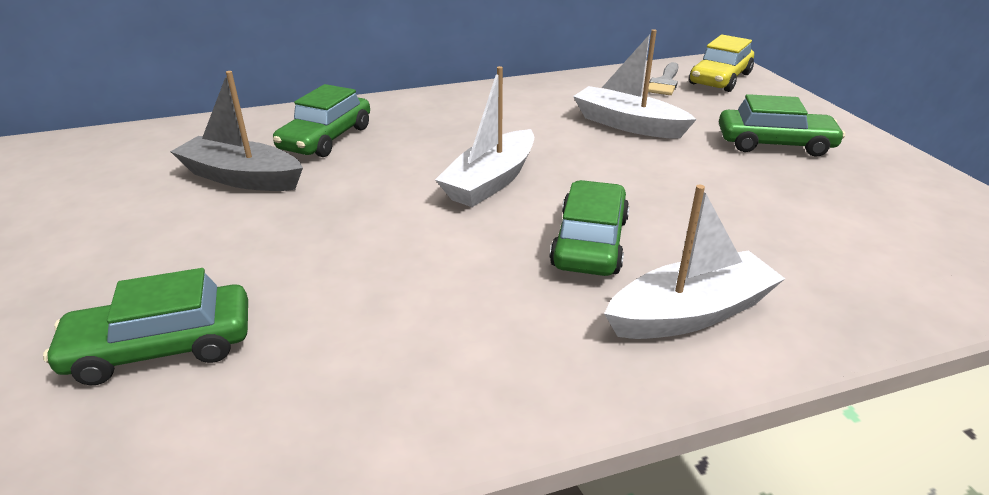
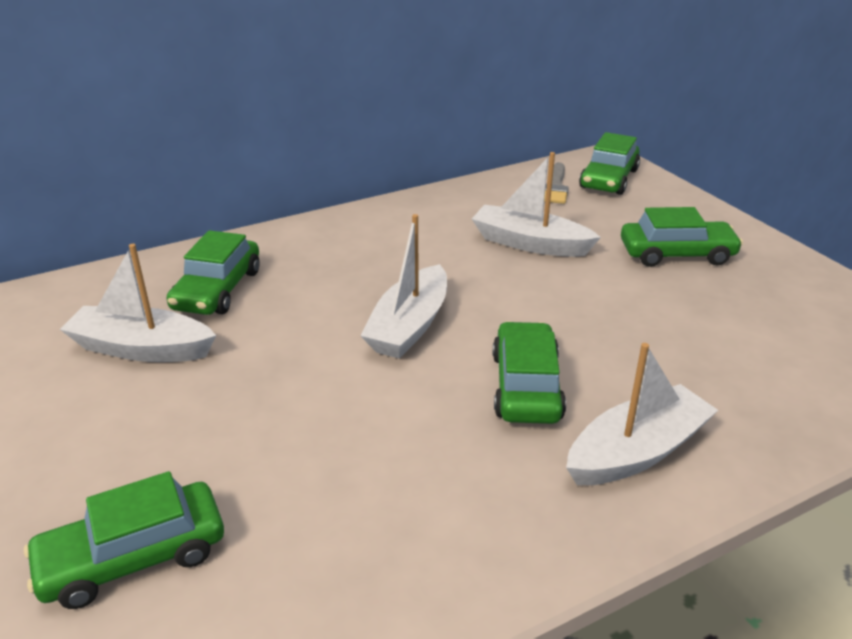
camera: 10 degrees left, 0 degrees up
grey boat [170,71,303,191] -> white boat [60,244,216,362]
yellow car [689,34,754,92] -> green car [579,132,640,195]

